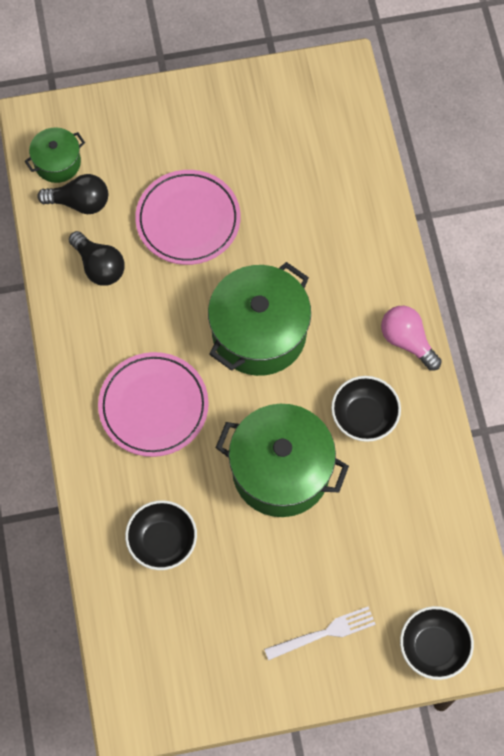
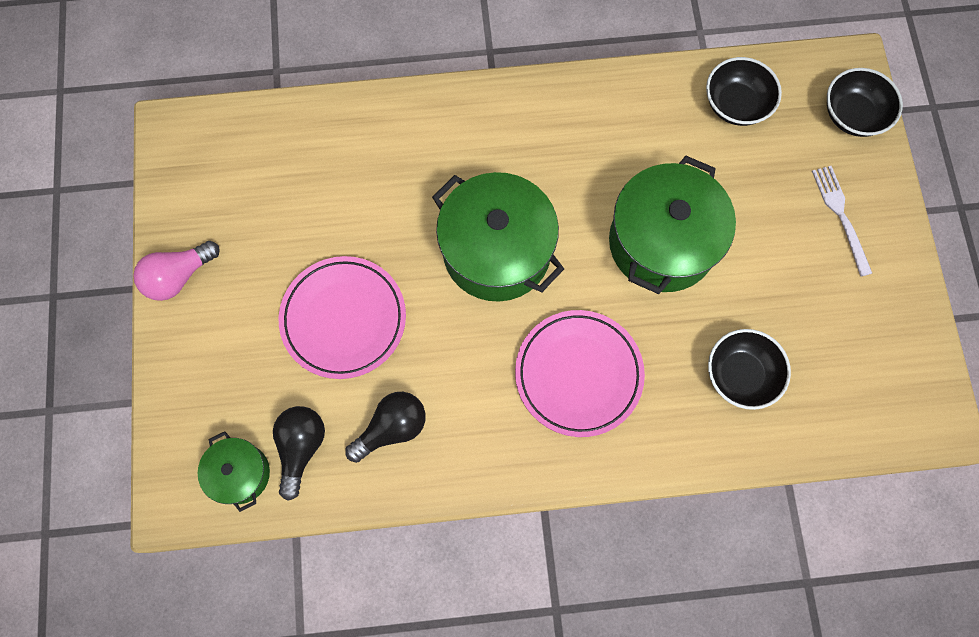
camera: 85 degrees left, 5 degrees up
black bowl [331,376,401,442] -> black bowl moved to [706,57,782,126]
pink light bulb [381,306,442,371] -> pink light bulb moved to [133,241,220,301]

